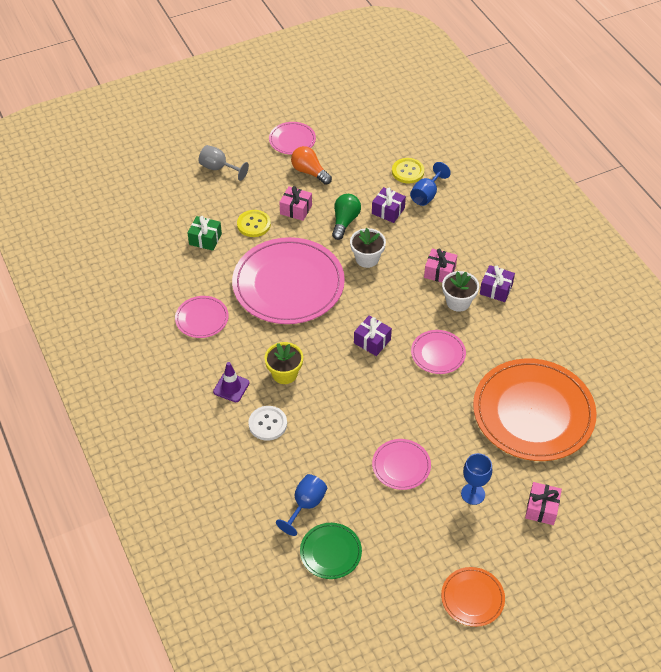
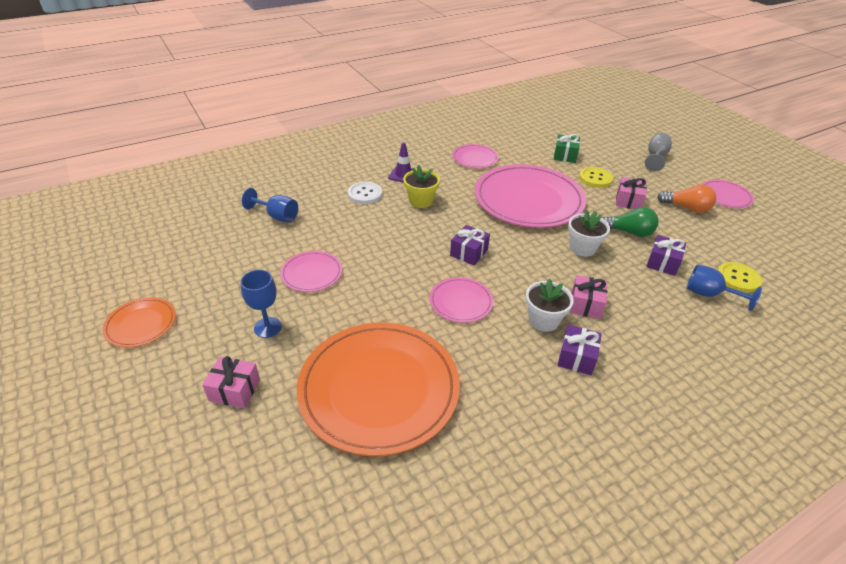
camera: 85 degrees right, 10 degrees down
orange light bulb [291,146,332,185] -> orange light bulb turned 75 degrees clockwise [657,185,716,213]
green plate [300,523,362,579] -> none

